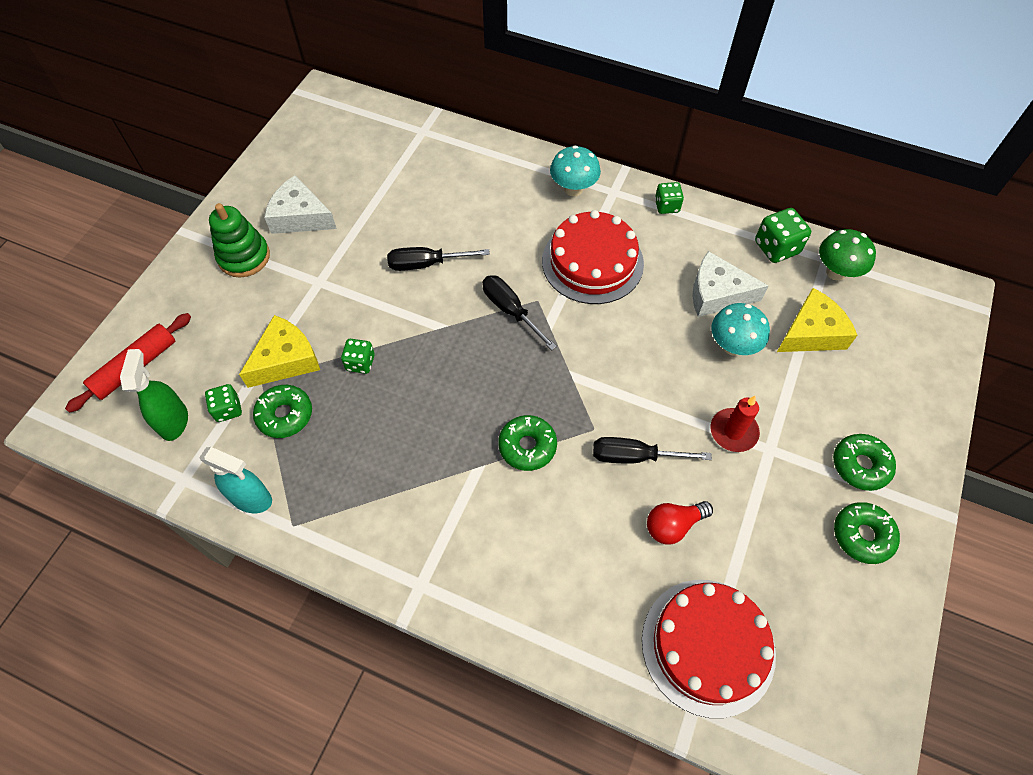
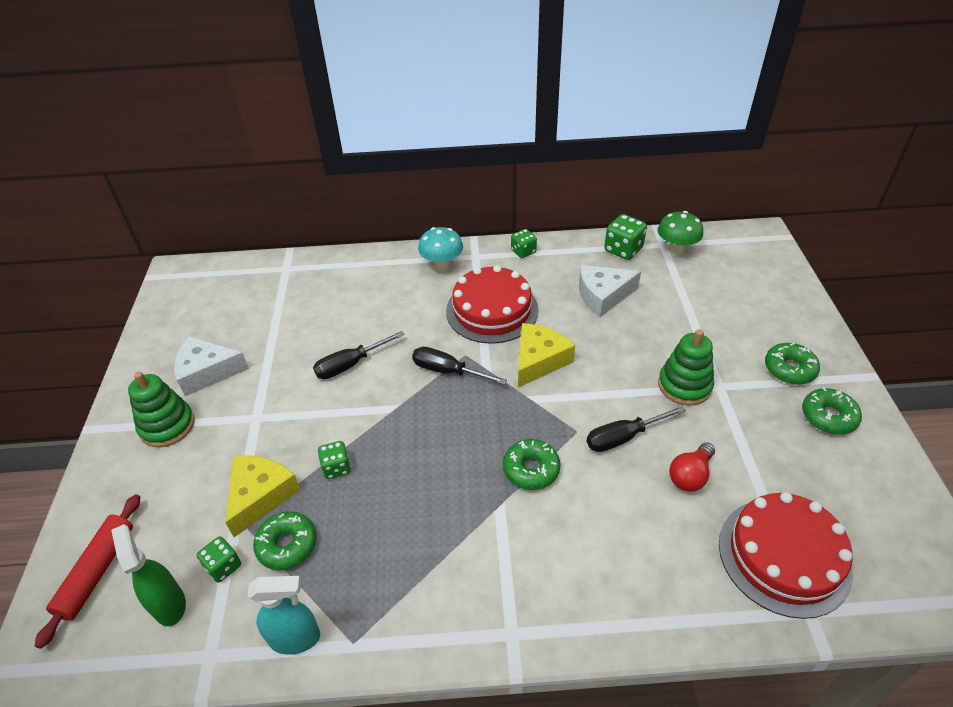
camera: 25 degrees left, 15 degrees down
turquoise mushroom [711,303,770,355] -> none
red candle [711,396,760,452] -> green stacking toy [658,329,714,406]
yellow cheese [777,288,858,352] -> yellow cheese moved to [518,323,575,387]

